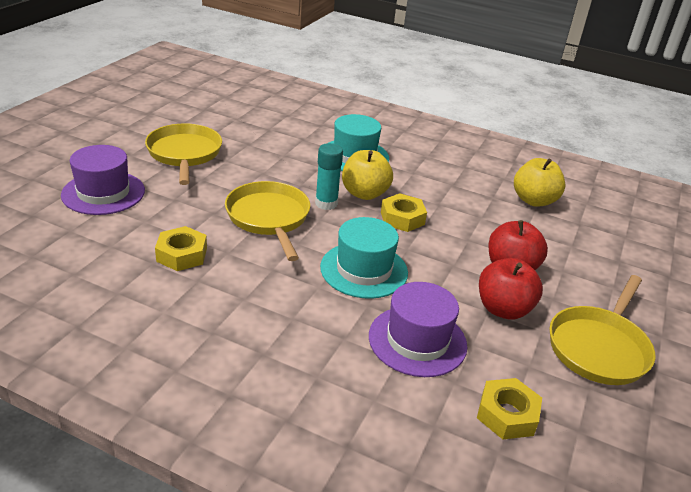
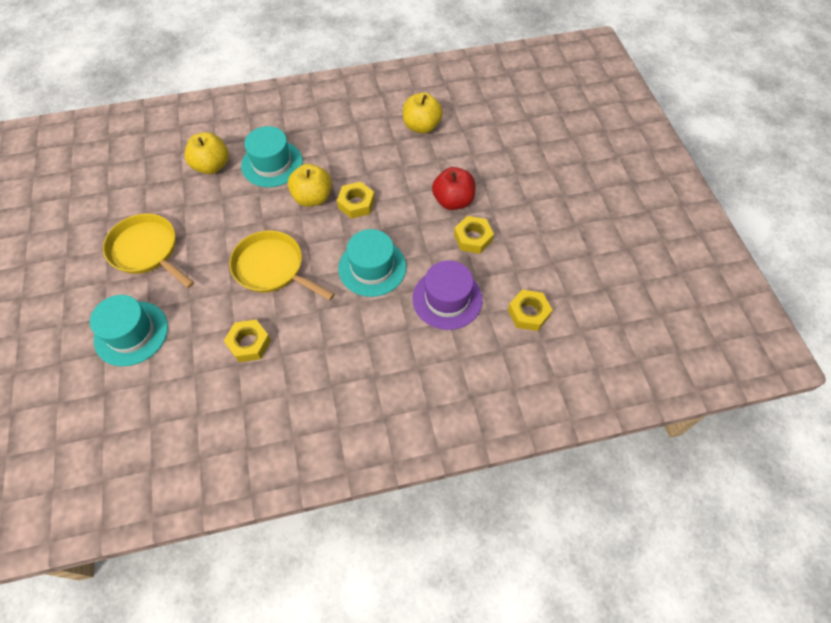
camera: 35 degrees left, 25 degrees up
purple hat [61,145,145,215] -> turquoise hat [90,295,168,366]
turquoise glue stick [315,143,343,210] -> none
red apple [479,258,543,319] -> yellow nut [454,216,494,254]
yellow pan [549,275,655,385] -> none
none -> yellow apple [185,132,229,174]

